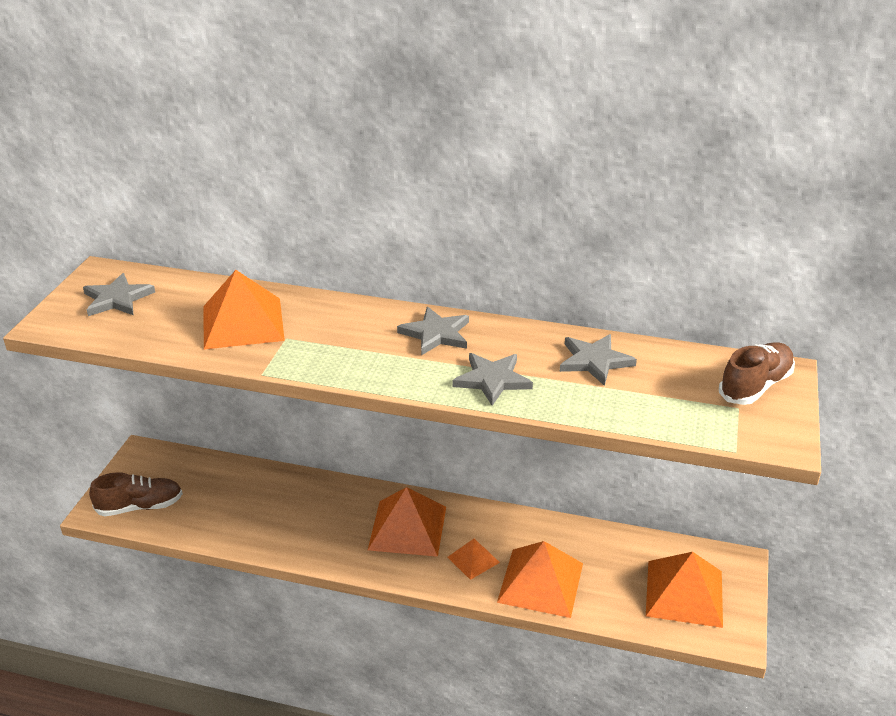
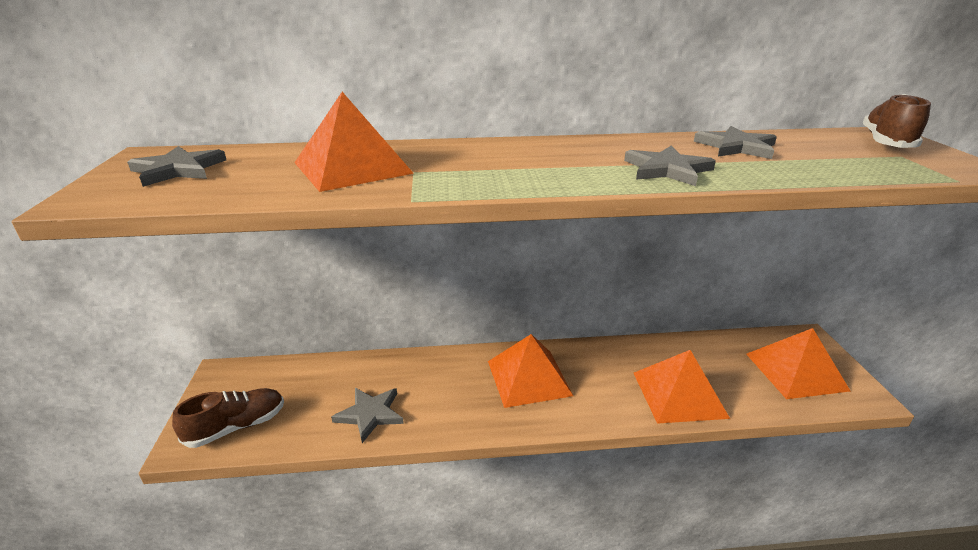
camera: 20 degrees left, 5 degrees down
grey star [397,307,469,355] -> grey star moved to [331,388,404,443]
orange pyramid [447,539,500,580] -> none

